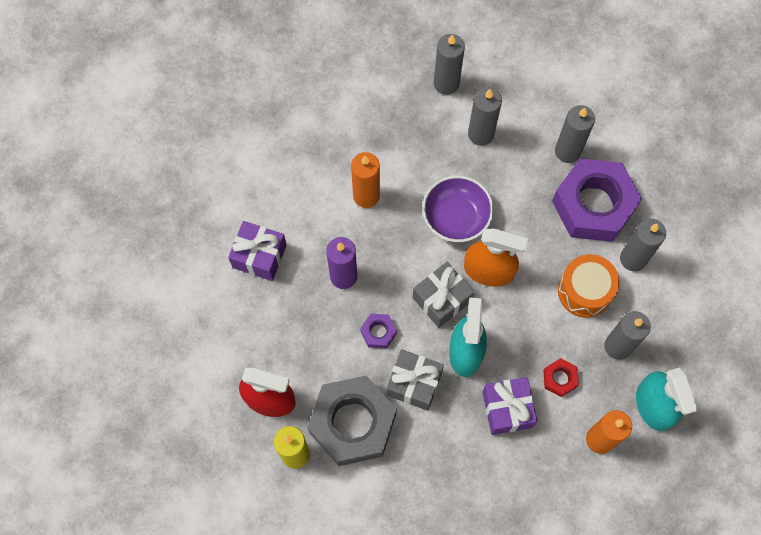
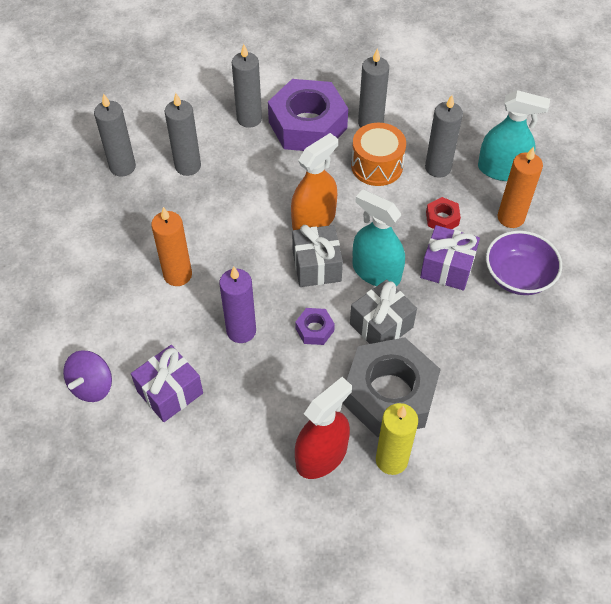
camera: 60 degrees left, 15 degrees down
purple bowl [422,175,494,242] -> purple bowl moved to [486,231,562,295]
none -> purple spinning top [63,350,112,402]

